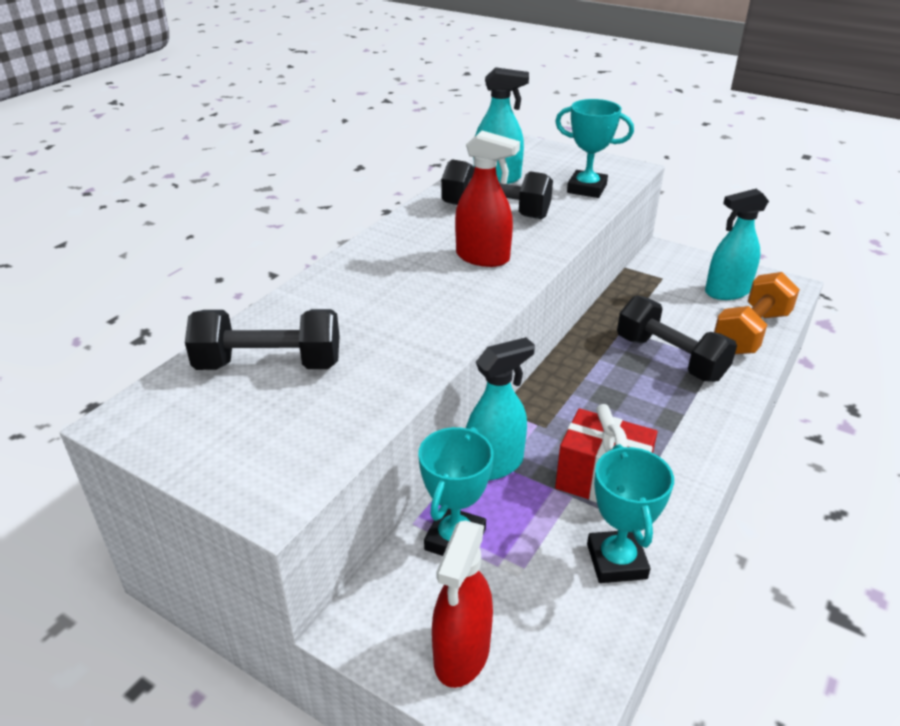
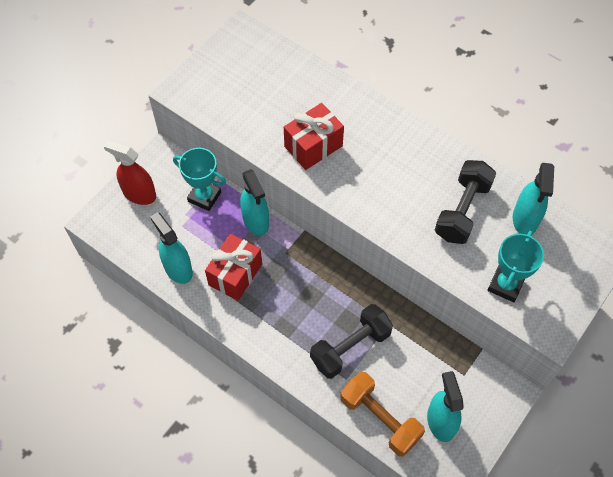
camera: 95 degrees right, 25 degrees up
black dumbbell [185,309,339,370] -> none
red spray bottle [455,130,520,267] -> none
turquoise trophy [587,444,674,583] -> turquoise spray bottle [150,212,193,284]
none -> red gift [284,103,344,170]

